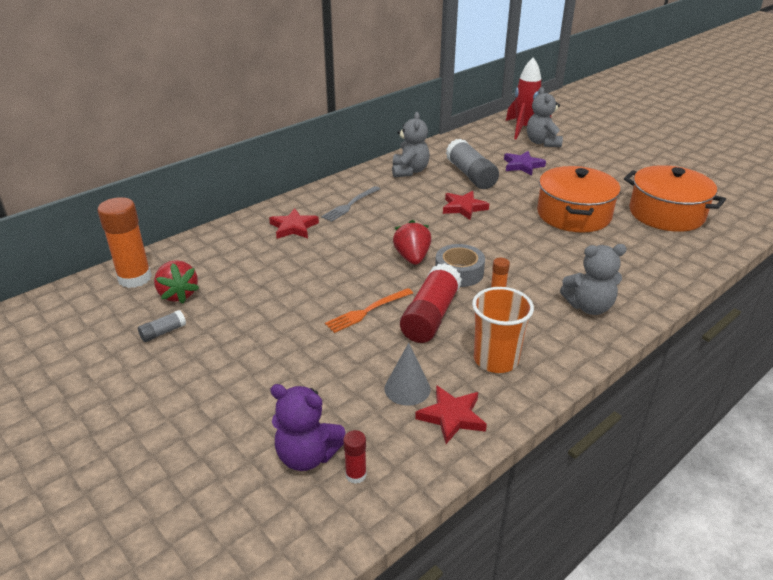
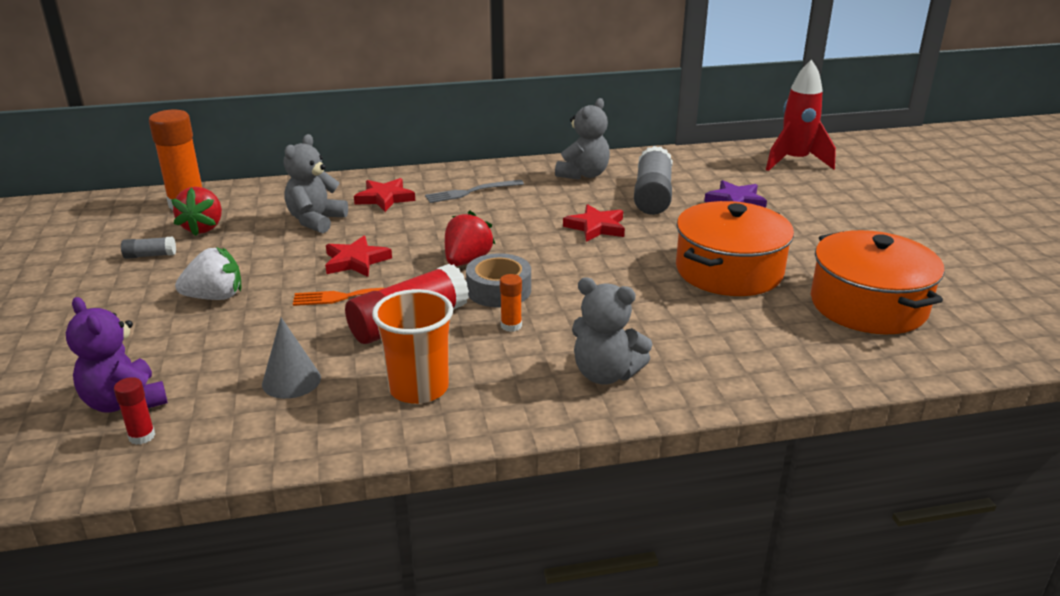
camera: 30 degrees right, 5 degrees down
red star [415,385,487,444] -> red star moved to [325,236,392,277]
grey teddy bear [527,87,563,147] -> grey teddy bear moved to [284,134,348,233]
none -> white strawberry [175,247,242,300]

